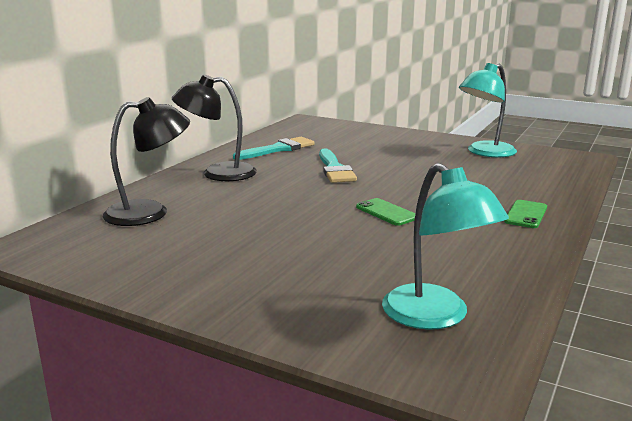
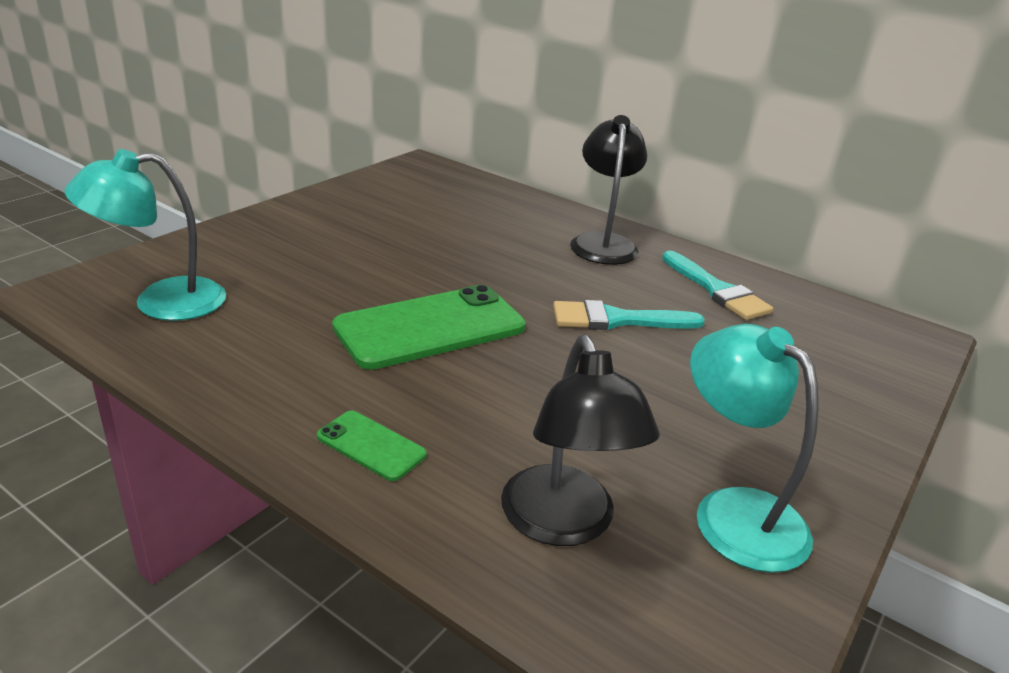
camera: 95 degrees right, 10 degrees up
black lamp [103,97,190,226] -> black lamp moved to [501,335,660,546]
green phone [356,198,415,226] -> green phone [332,285,526,370], size x2.10

